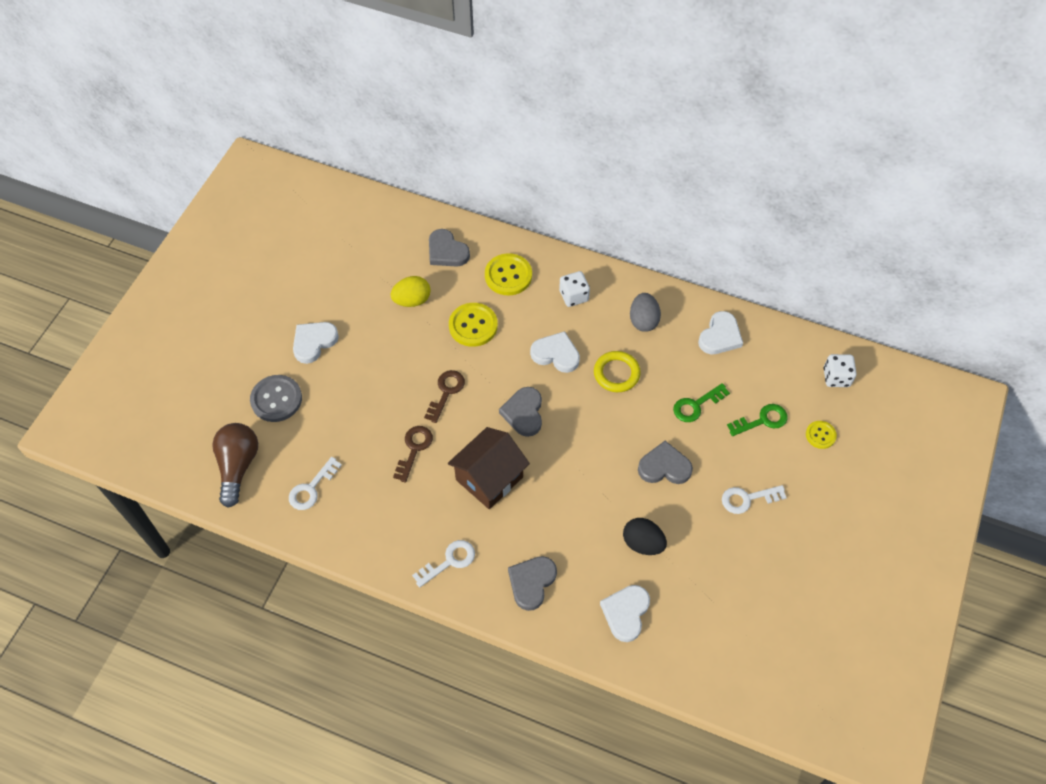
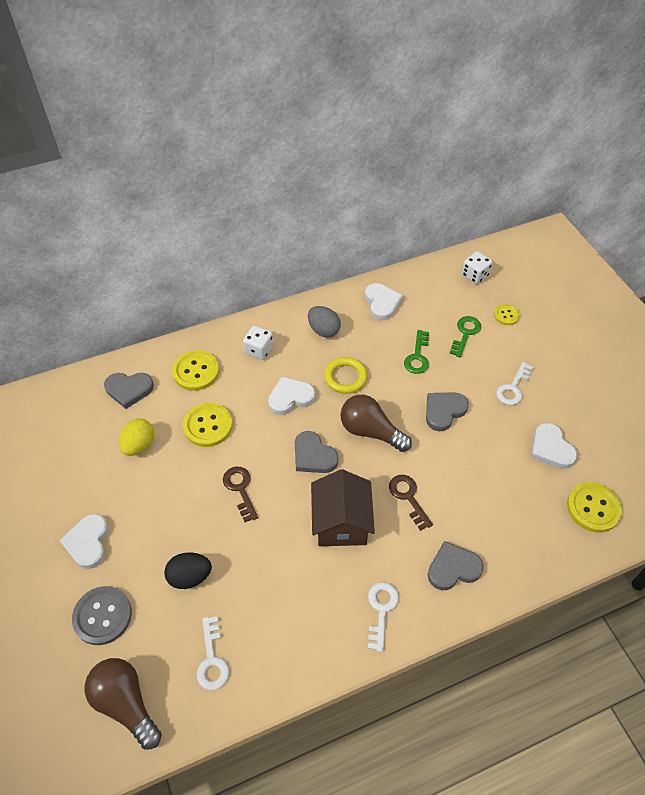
camera: 45 degrees left, 5 degrees down
brown key [393,426,433,483] -> brown key moved to [389,475,433,531]
grey heart [508,556,557,611] -> grey heart turned 90 degrees clockwise [428,541,484,590]
white heart [600,585,650,642] -> white heart moved to [531,423,577,469]
black egg [623,518,667,555] -> black egg moved to [164,552,212,589]
none -> brown light bulb [340,395,412,452]
none -> yellow button [567,482,622,533]

